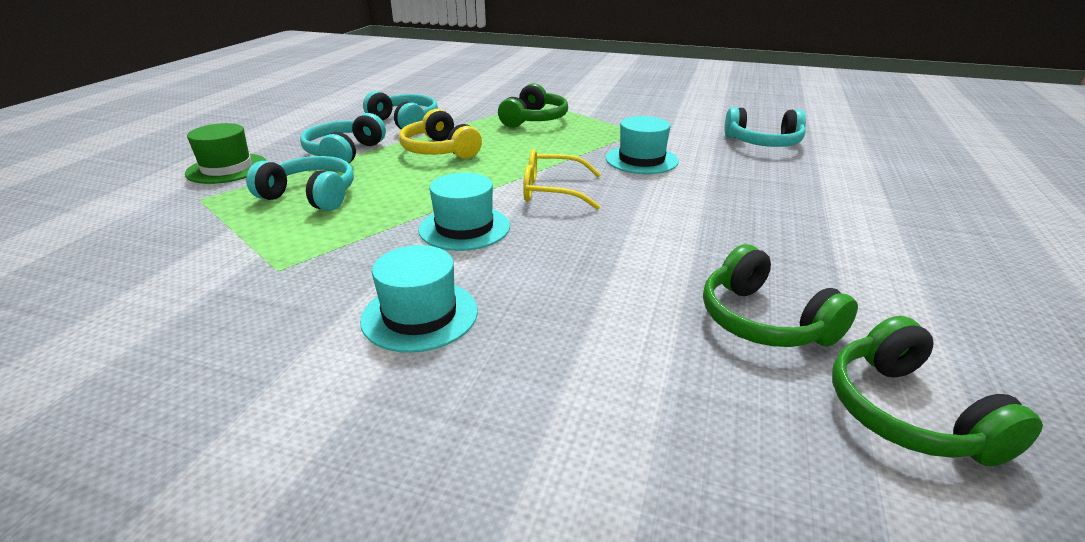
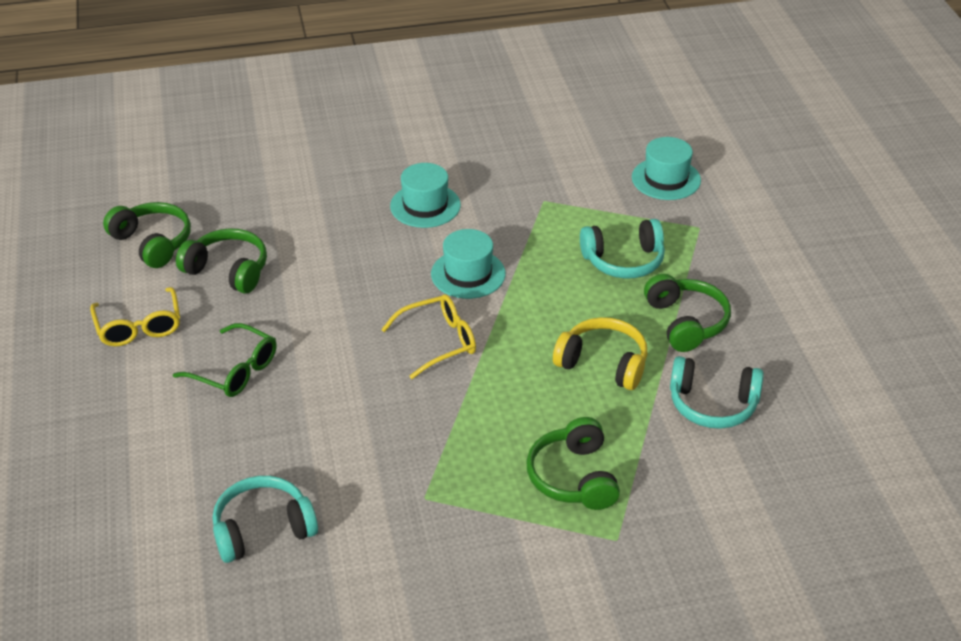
camera: 150 degrees right, 10 degrees up
green hat [185,123,266,184] -> none
turquoise headphones [300,113,386,163] -> green headphones [644,274,731,352]
turquoise hat [606,116,679,174] -> turquoise hat moved to [632,137,701,200]
none -> yellow glasses [90,287,180,346]
none -> green glasses [173,323,277,397]

